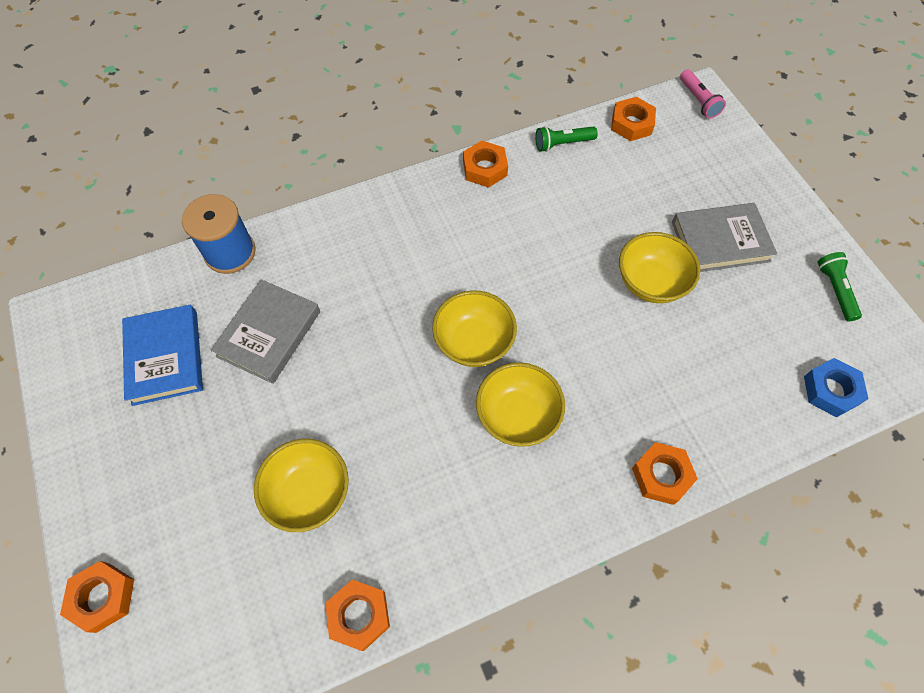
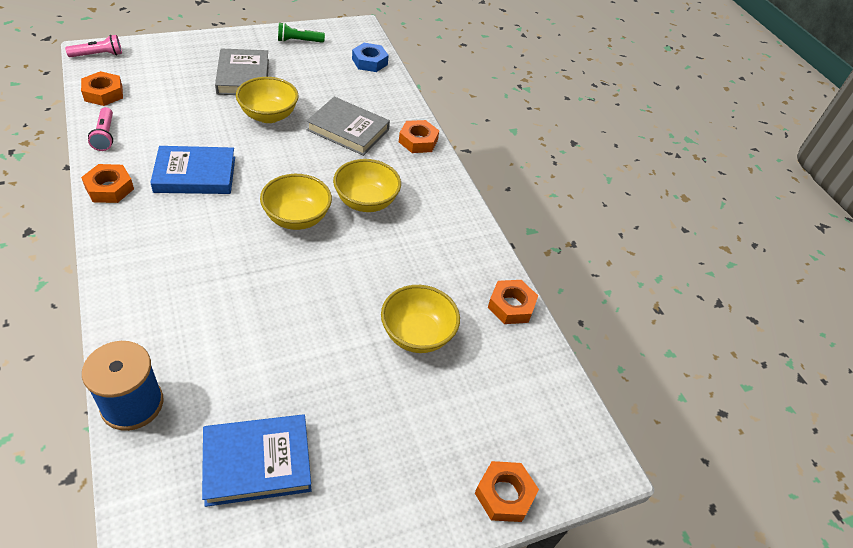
camera: 95 degrees left, 15 degrees down
grey book [211,279,320,384] -> grey book moved to [307,97,390,156]
green flashlight [535,126,598,152] -> pink flashlight [88,107,113,151]
none -> blue book [150,146,235,194]

